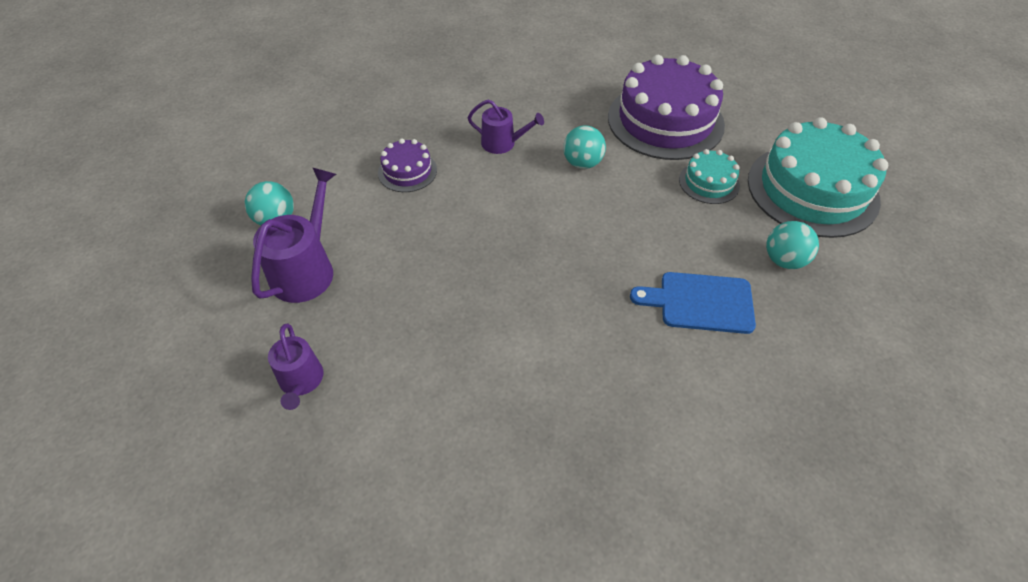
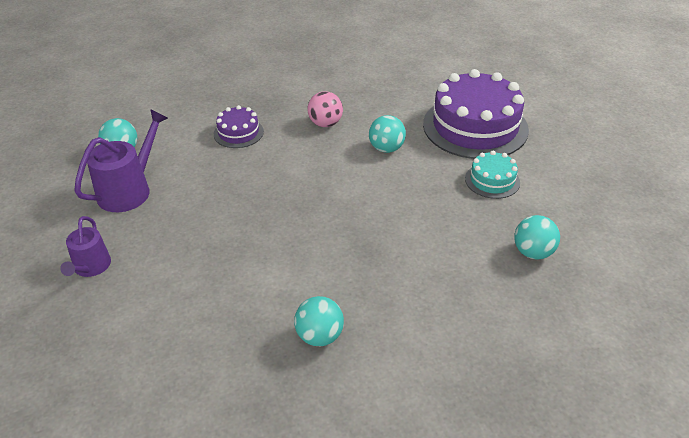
camera: 15 degrees right, 10 degrees down
purple watering can [468,100,544,154] -> pink ball [307,91,343,127]
blue cutting board [630,272,756,334] -> none
turquoise cake [748,117,888,238] -> none
none -> turquoise ball [294,296,344,346]

